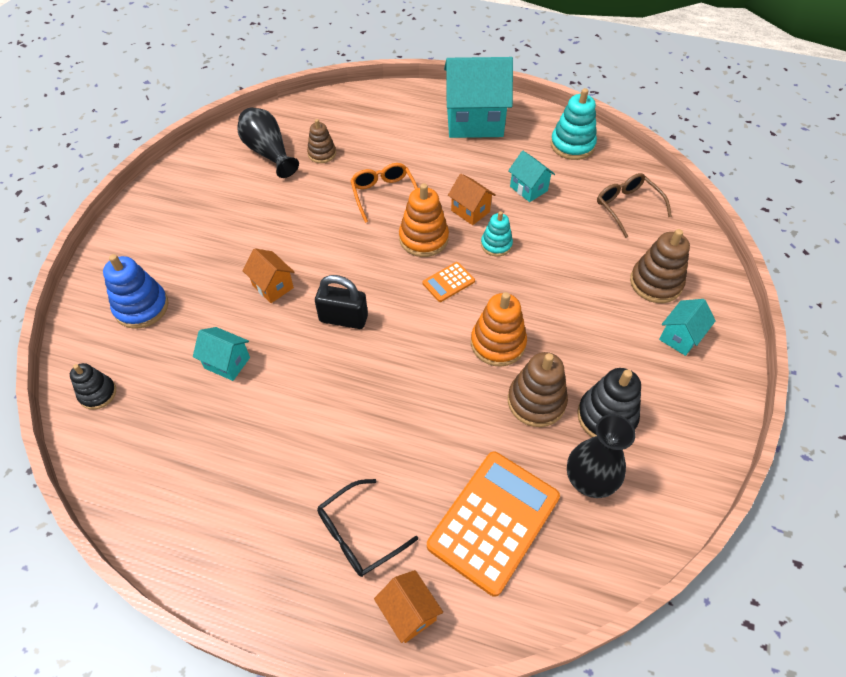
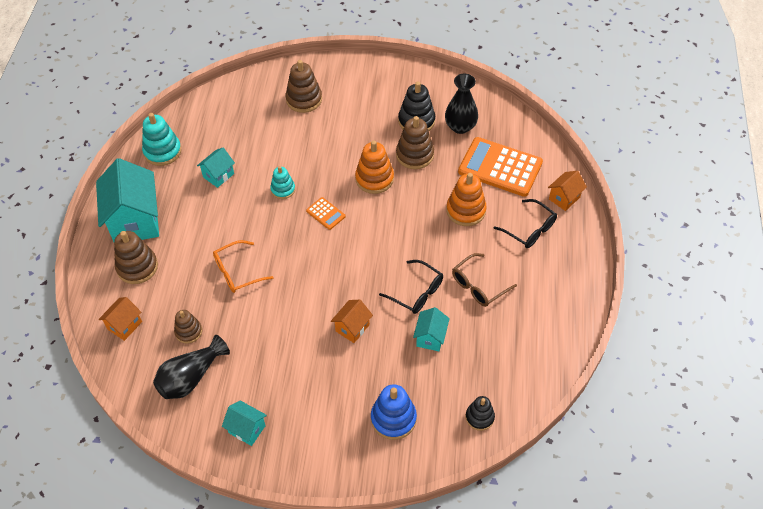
camera: 100 degrees left, 0 degrees up
black padlock [315,275,368,329] -> none
orange stacking toy [399,183,449,257] -> orange stacking toy moved to [446,173,487,226]
orange house [448,174,496,225] -> orange house moved to [98,297,142,341]
brown glasses [597,173,672,238] -> brown glasses moved to [452,253,517,307]
turquoise house [659,299,716,356] -> turquoise house moved to [222,401,267,446]
none -> brown stacking toy [114,231,158,284]
none -> black glasses [379,260,443,314]

